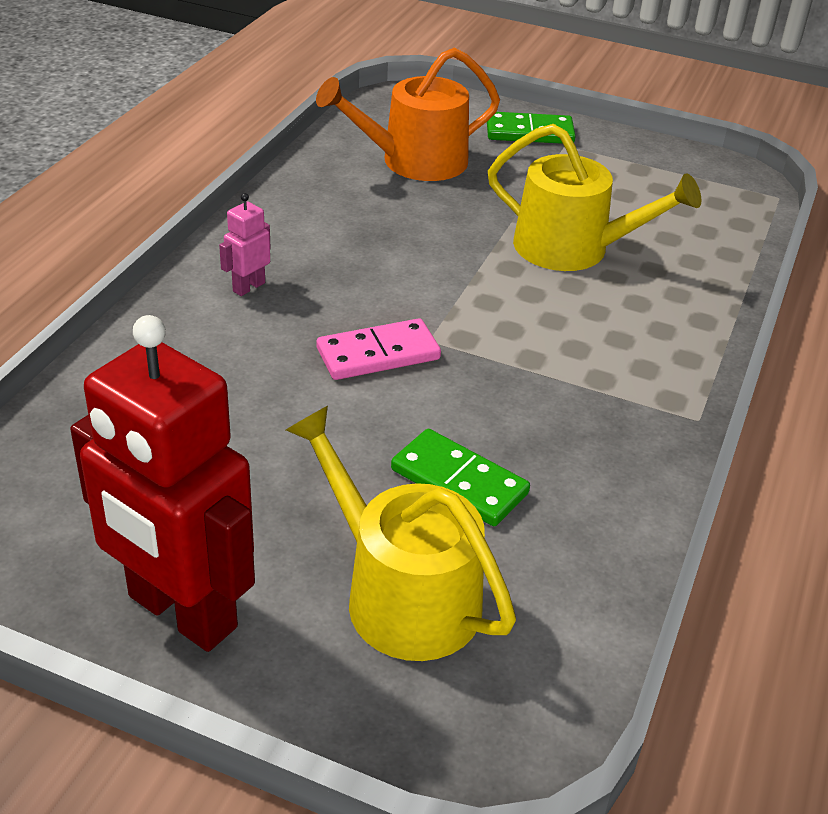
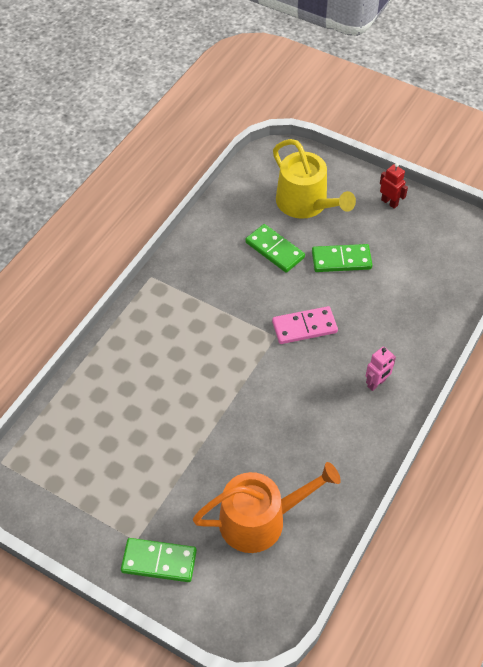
camera: 170 degrees left, 15 degrees up
red robot [70,315,255,652] -> red robot [380,163,408,209], size x0.40
yellow watering can [488,124,701,271] -> none
none -> green domino [312,244,372,272]

